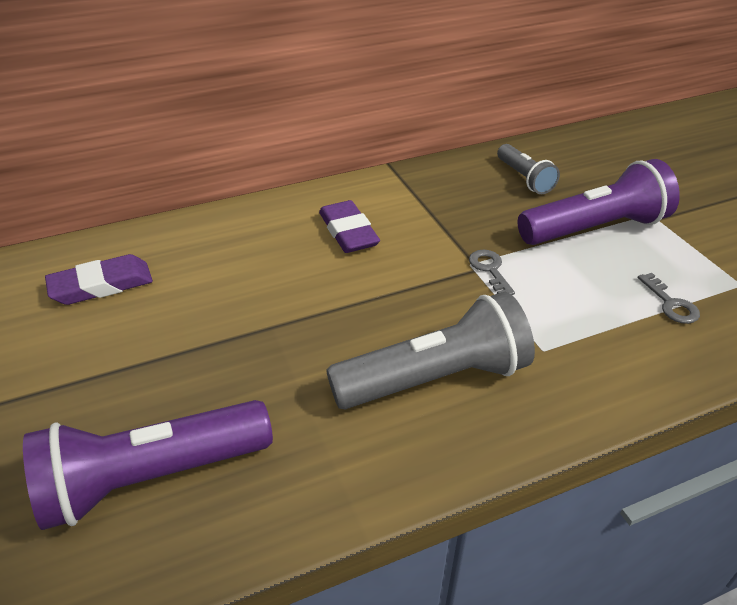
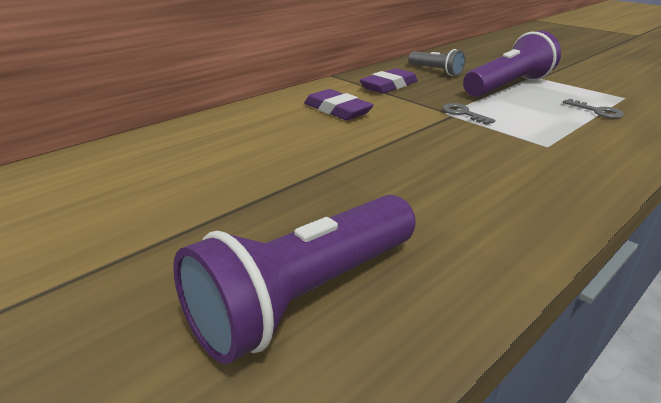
camera: 20 degrees left, 10 degrees down
purple eraser [45,254,153,305] -> purple eraser moved to [360,68,418,94]
grey flashlight [326,292,535,409] -> none

